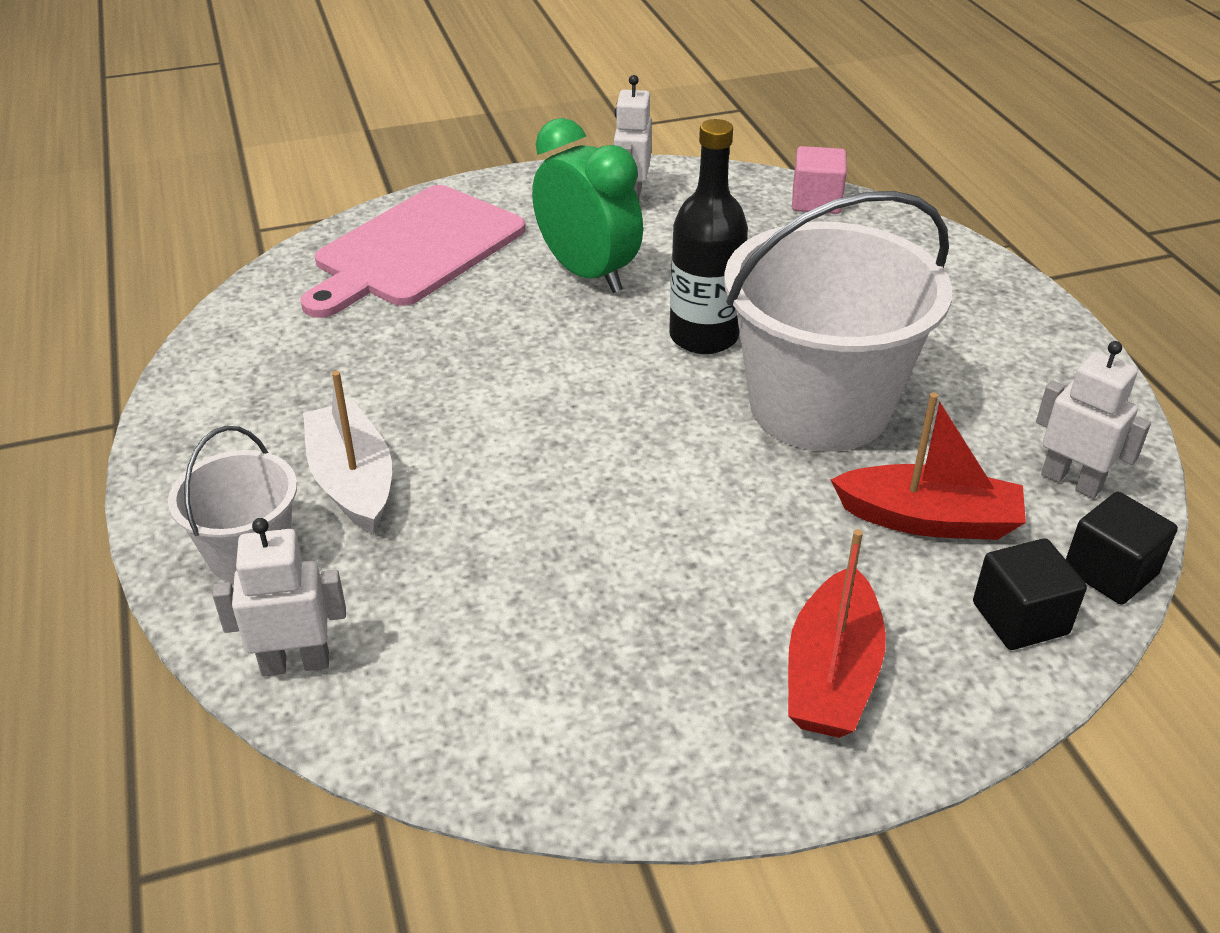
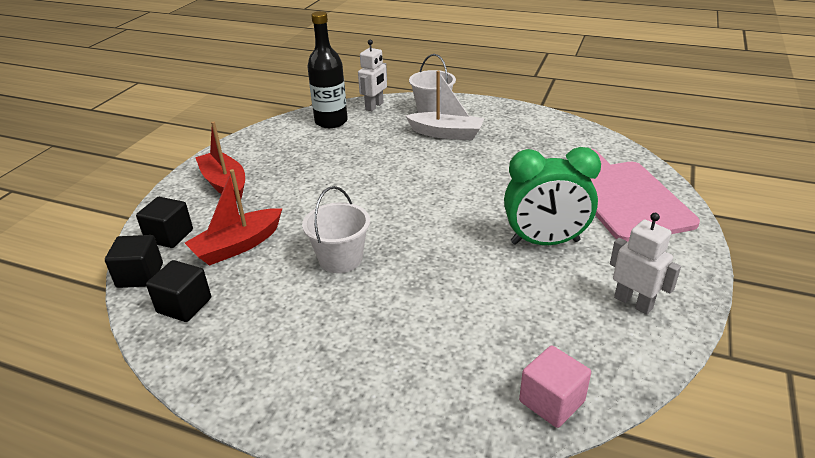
camera: 130 degrees right, 5 degrees down
black bottle [669,119,748,354] -> black bottle moved to [307,11,348,128]
white bucket [724,191,952,452] -> white bucket [302,186,370,273], size x0.51
white robot [1036,341,1151,499] -> black cube [146,260,211,322]

